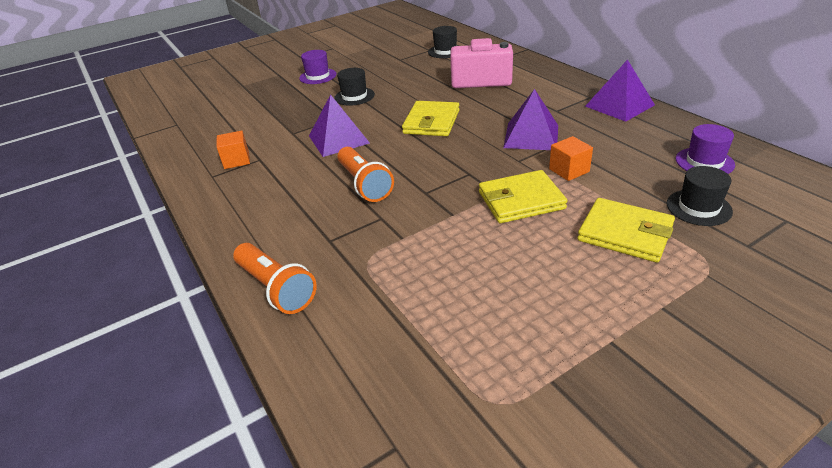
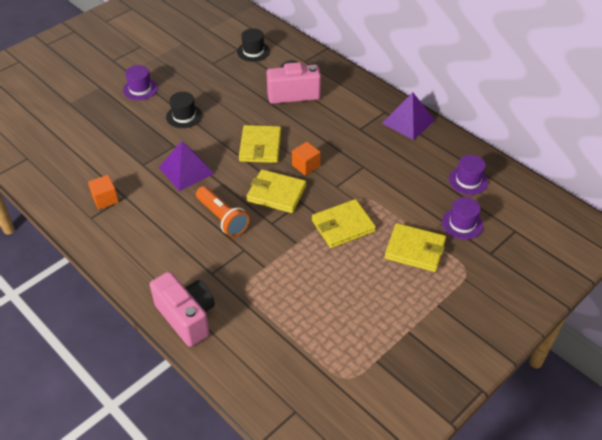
camera: 15 degrees left, 10 degrees up
orange flashlight [233,243,317,314] -> pink camera [150,271,215,347]
purple pyramid [503,89,558,150] -> none
orange cube [549,136,593,181] -> orange cube moved to [292,142,321,176]
black hat [667,166,733,226] -> purple hat [442,197,483,240]
none -> yellow wallet [246,169,306,213]

